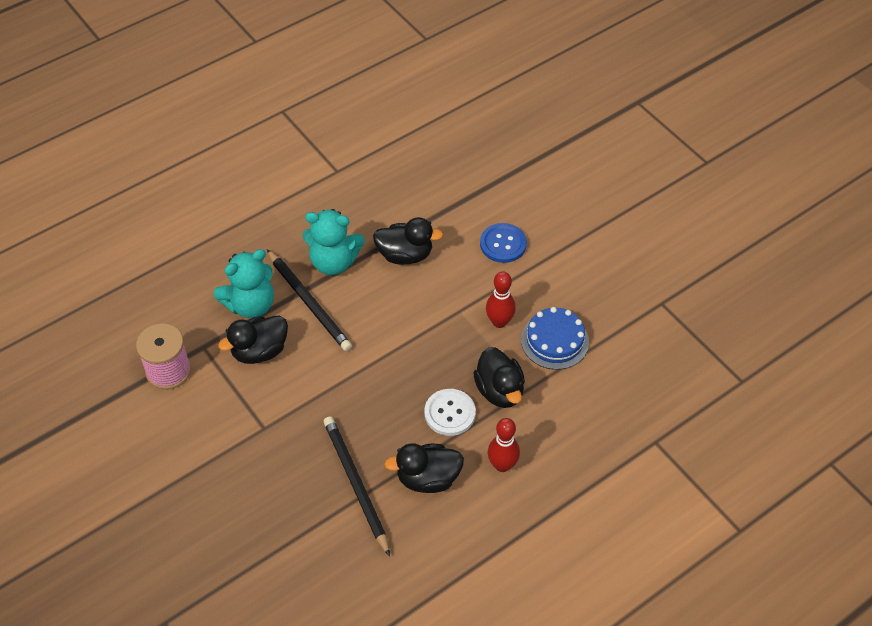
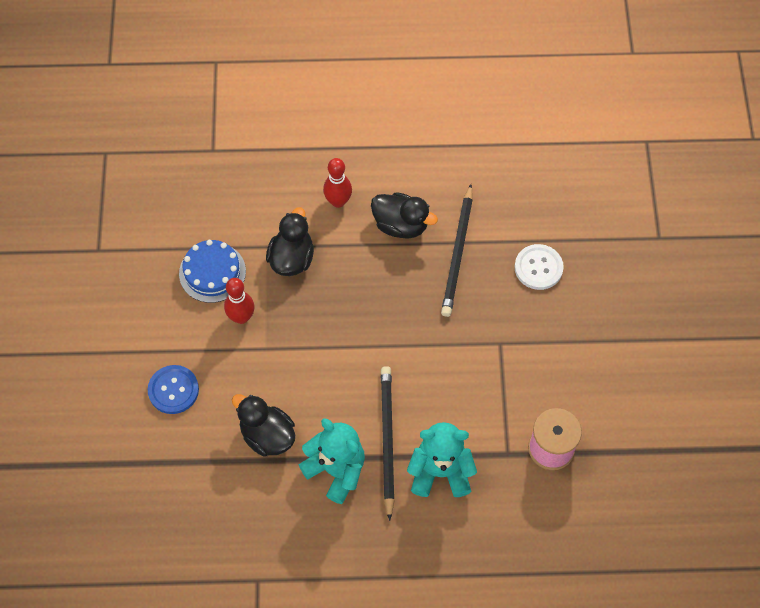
camera: 145 degrees left, 10 degrees up
black duck [218,315,288,364] -> none
white button [424,389,476,436] -> white button moved to [515,244,564,290]

